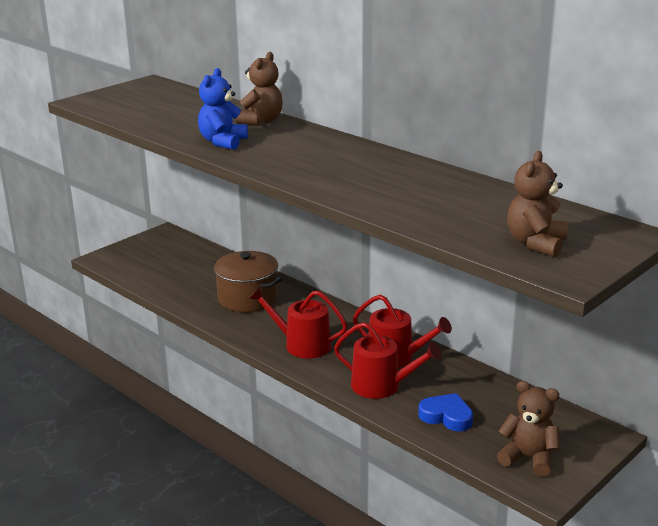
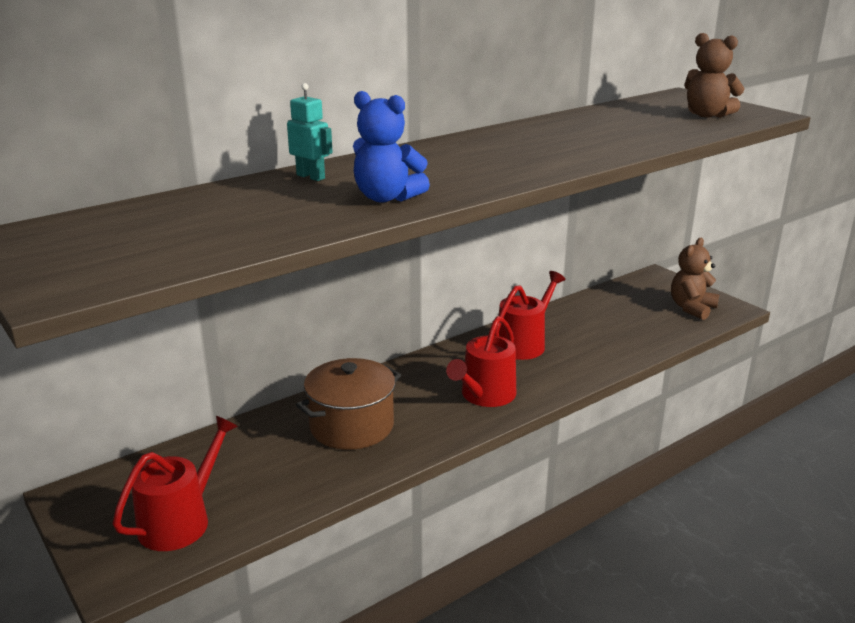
camera: 80 degrees left, 0 degrees up
brown teddy bear [236,52,283,125] -> turquoise robot [287,83,333,181]
red watering can [334,322,441,399] -> red watering can moved to [113,416,238,551]
blue heart [418,393,473,432] -> none

